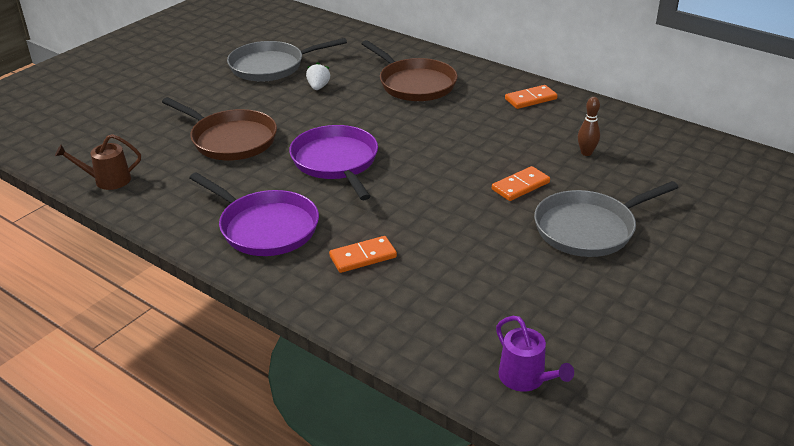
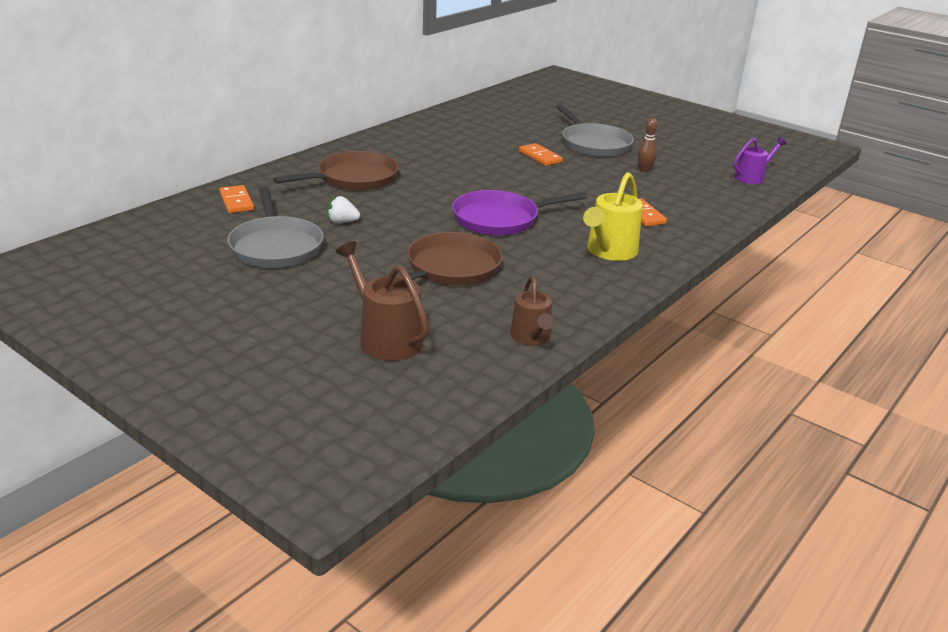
camera: 90 degrees left, 5 degrees down
purple pan [189,172,319,256] -> yellow watering can [583,172,643,261]
orange domino [505,85,558,109] -> orange domino moved to [219,185,254,213]
brown bowling pin [578,97,600,156] -> brown bowling pin moved to [638,118,657,172]
none -> brown watering can [335,241,429,361]

